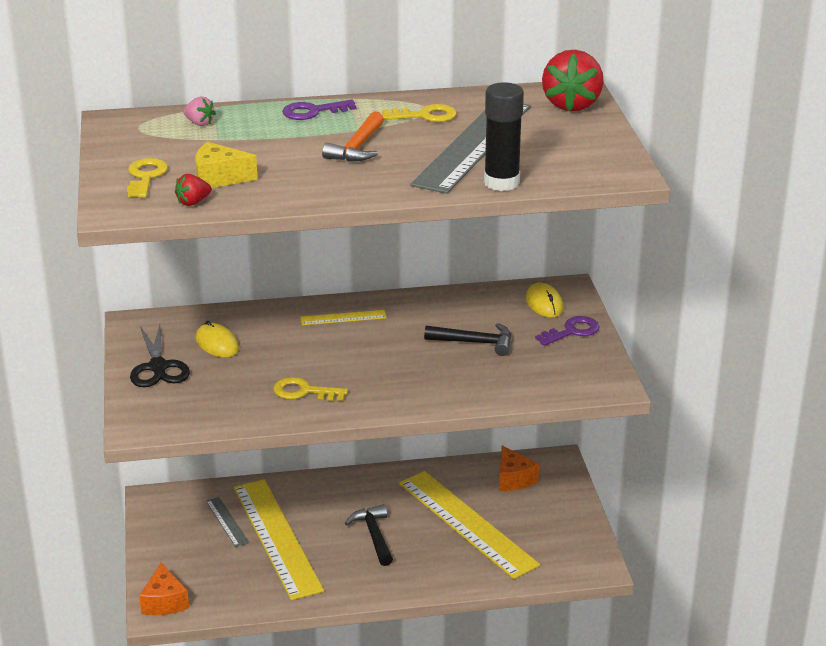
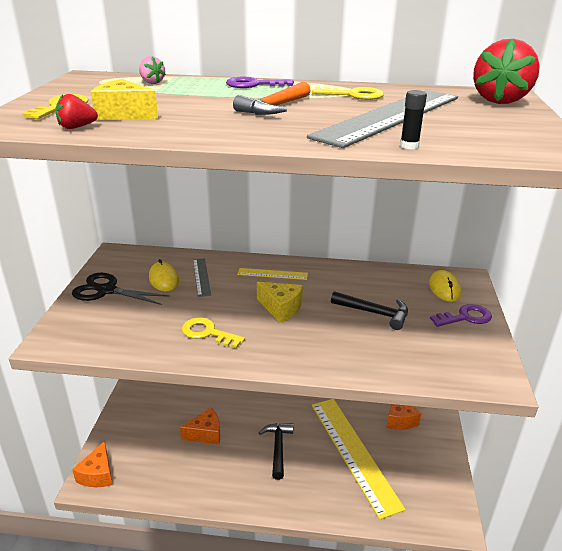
camera: 15 degrees right, 0 degrees up
black scissors [130,324,190,387] -> black scissors turned 105 degrees clockwise [72,273,170,305]
grey ruler [206,497,249,547] -> grey ruler moved to [193,258,211,297]
yellow ruler [234,479,324,600] -> orange cheese [180,408,220,444]
black glue stick [484,82,524,191] -> black glue stick [400,90,427,149], size x0.46
none -> yellow cheese [257,282,303,323]

